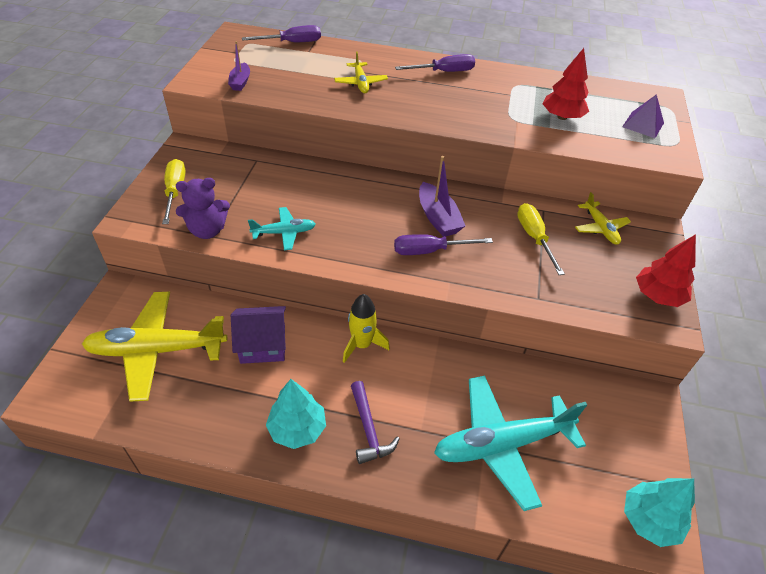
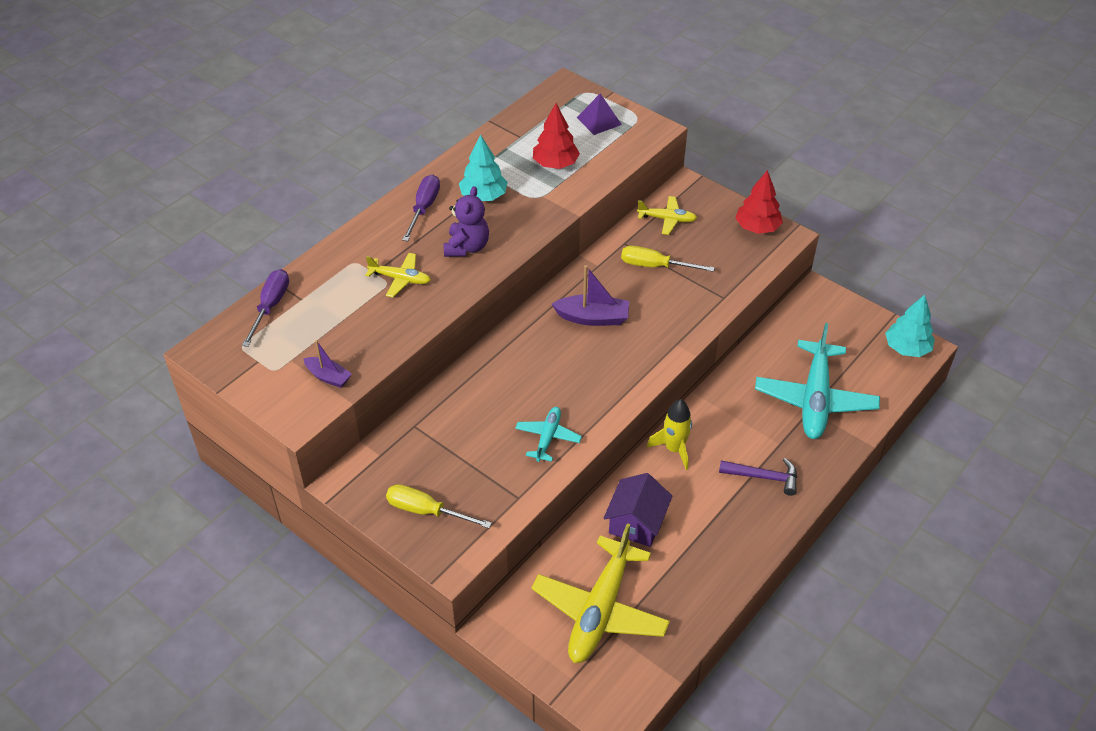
camera: 60 degrees left, 0 degrees up
purple teddy bear [176,178,230,239] -> purple teddy bear moved to [444,186,489,257]
turquoise tree [266,379,326,449] -> turquoise tree moved to [459,135,508,201]
purple screwdriver [394,234,493,255] -> none

